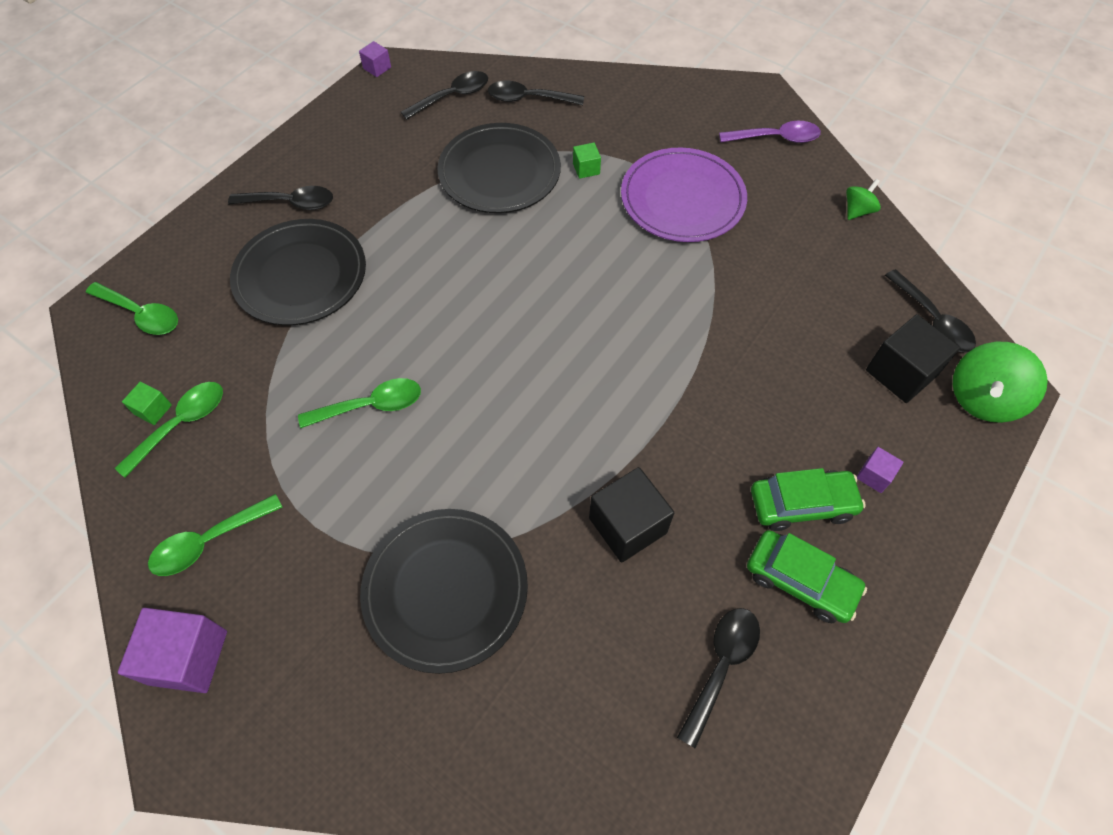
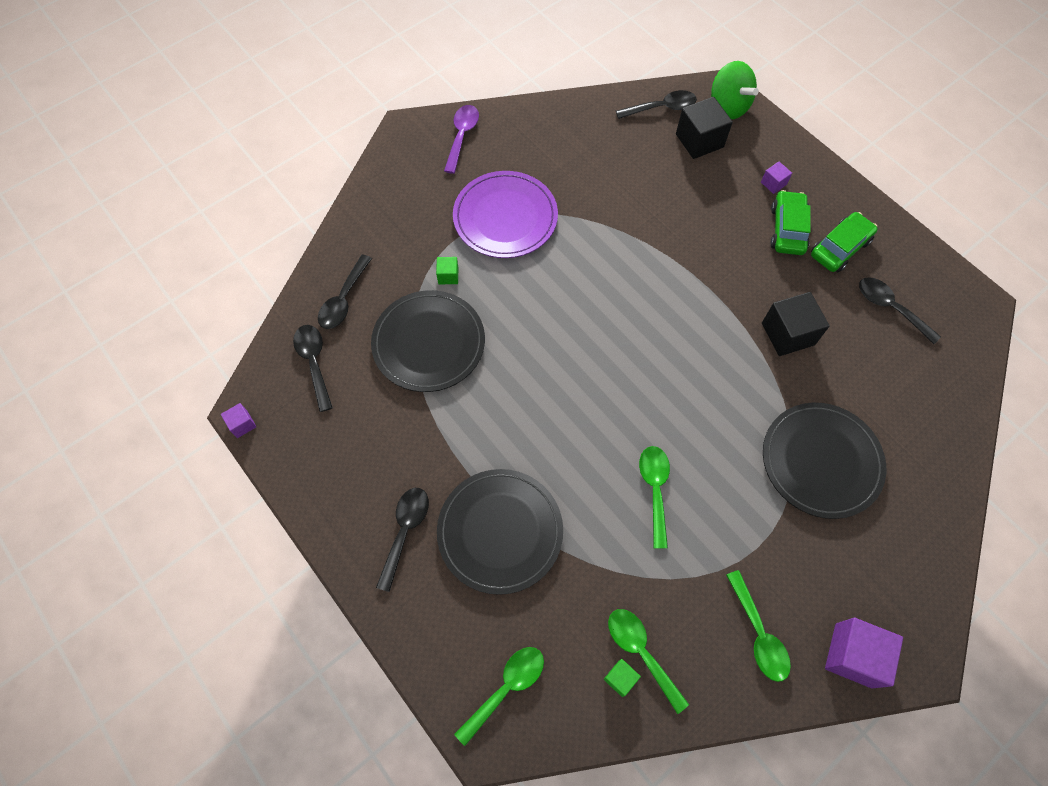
camera: 75 degrees left, 5 degrees up
green spinning top [846,179,881,220] -> none

